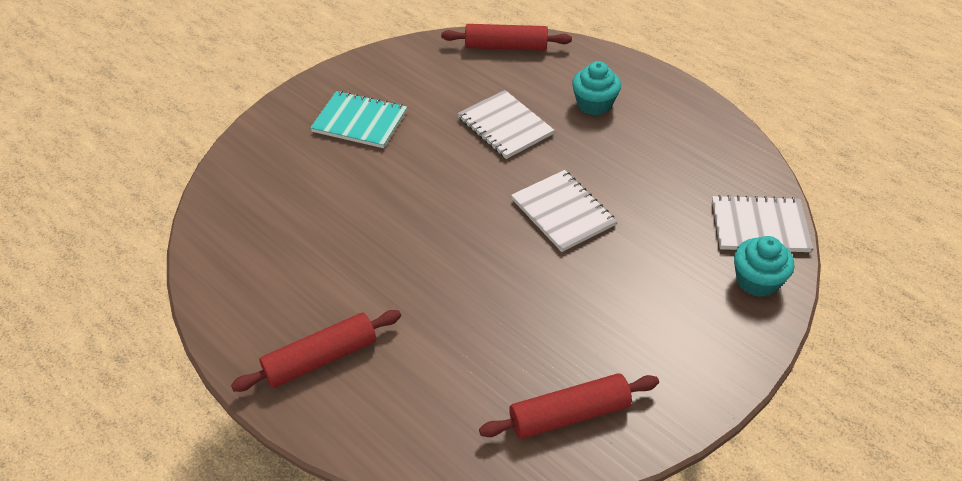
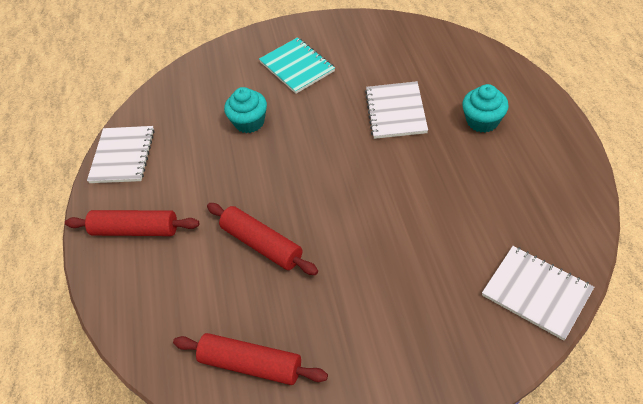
camera: 40 degrees right, 5 degrees up
red rolling pin [441,24,572,51] -> red rolling pin moved to [207,203,318,275]
white notebook [511,170,617,252] -> white notebook moved to [87,126,155,183]
turquoise cupcake [734,236,795,297] -> turquoise cupcake moved to [224,87,267,133]

